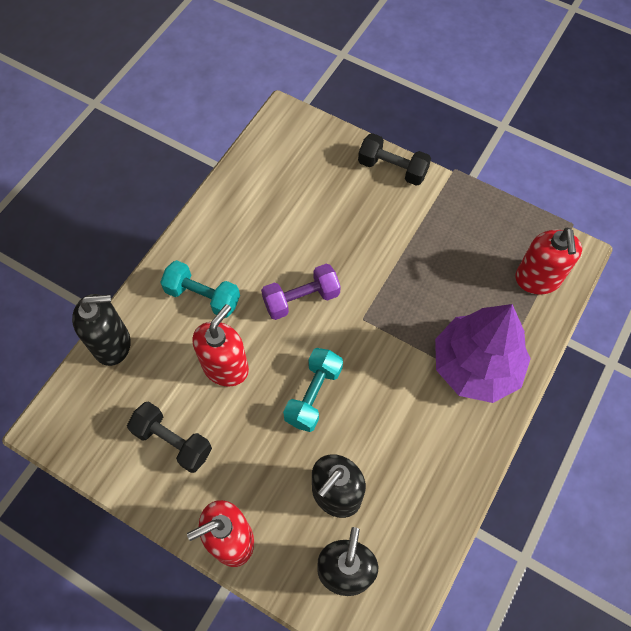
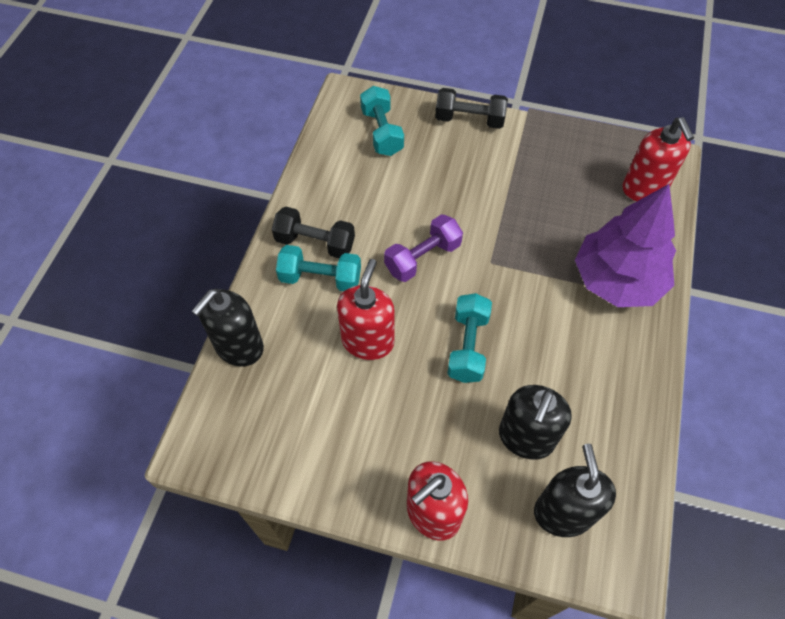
camera: 15 degrees left, 5 degrees down
black soap dispenser [72,294,131,366] -> black soap dispenser turned 150 degrees clockwise [191,289,264,367]
black dumbbell [127,402,212,473] -> black dumbbell moved to [272,207,355,259]
none -> turquoise dumbbell [360,86,404,156]

